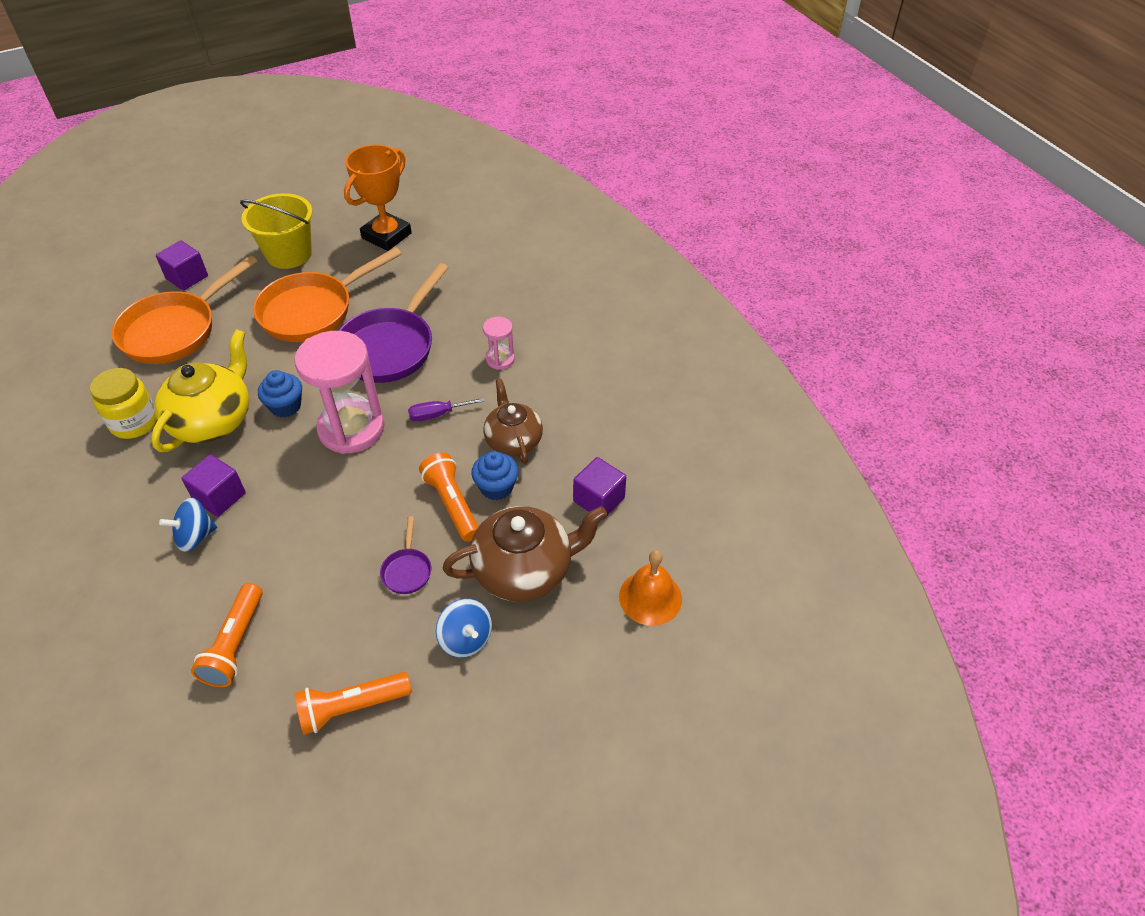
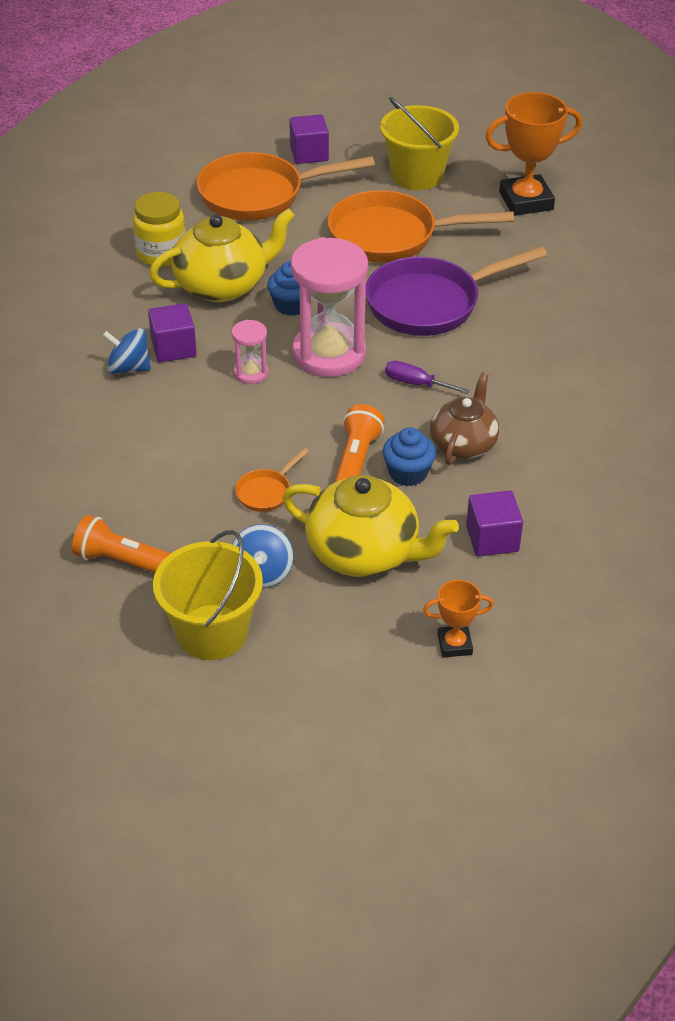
camera: 40 degrees right, 5 degrees down
orange flashlight [191,583,263,687] -> none
purple pan [380,516,431,594] -> orange pan [235,448,309,512]
brown teapot [443,506,607,602] -> yellow teapot [282,475,459,577]
pink hourglass [483,317,515,370] -> pink hourglass moved to [232,320,268,384]
orange bell [619,550,682,626] -> orange trophy [423,580,494,657]
none -> yellow bucket [153,530,263,660]

